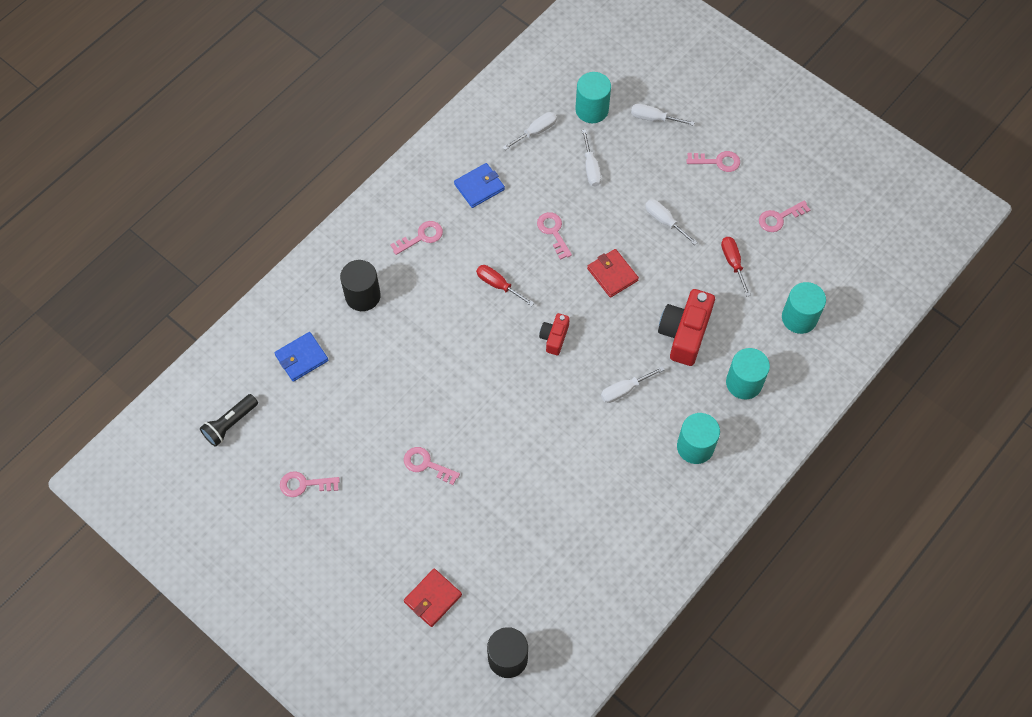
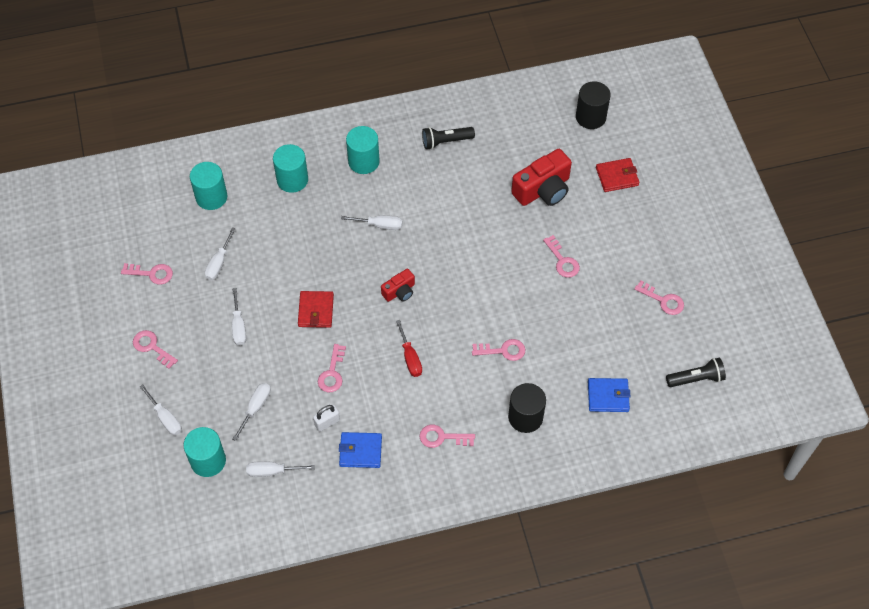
camera: 145 degrees left, 5 degrees down
red camera [658,289,715,366] -> red camera moved to [511,149,572,206]
red screwdriver [721,237,751,297] -> white screwdriver [205,228,236,280]
none -> white padlock [313,405,340,432]
none -> black flashlight [422,127,475,149]
none -> pink key [472,339,525,361]

